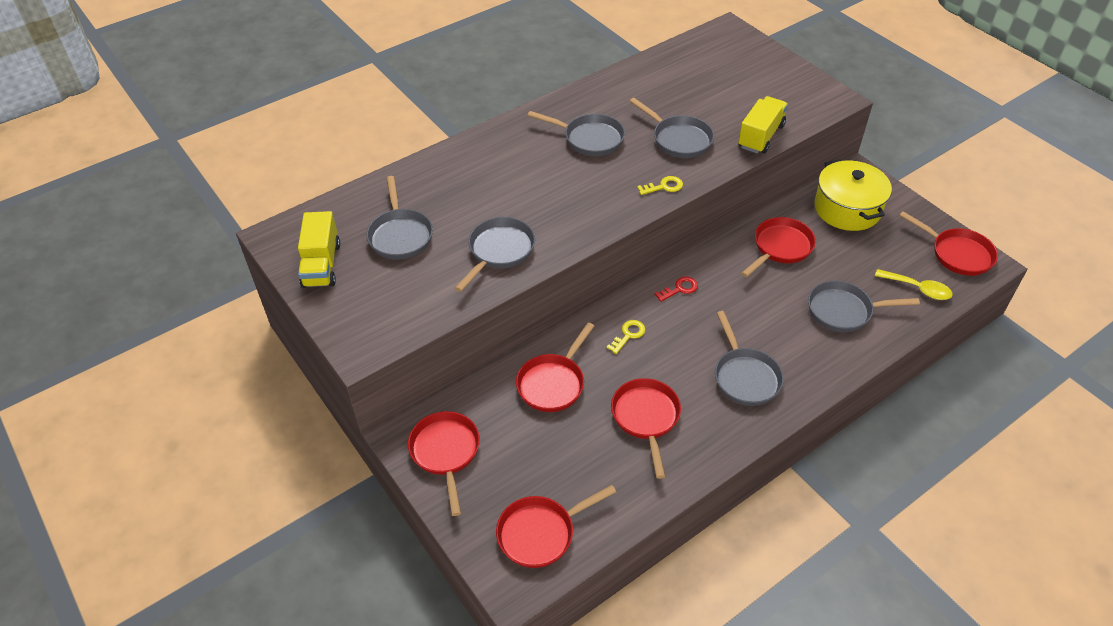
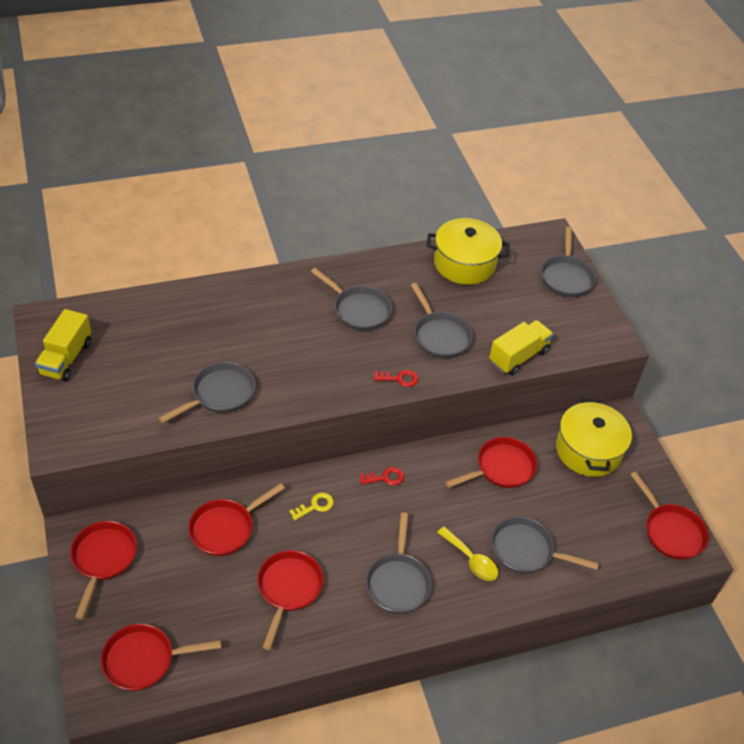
camera: 15 degrees right, 0 degrees up
grey pan [366,176,433,260] -> grey pan moved to [541,227,596,297]
yellow key [637,176,683,195] -> red key [373,370,418,387]
yellow spoon [875,269,953,300] -> yellow spoon moved to [437,527,498,581]
none -> yellow pot [427,218,509,285]

